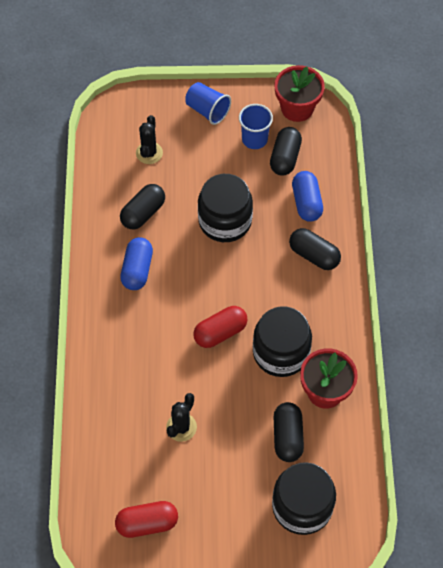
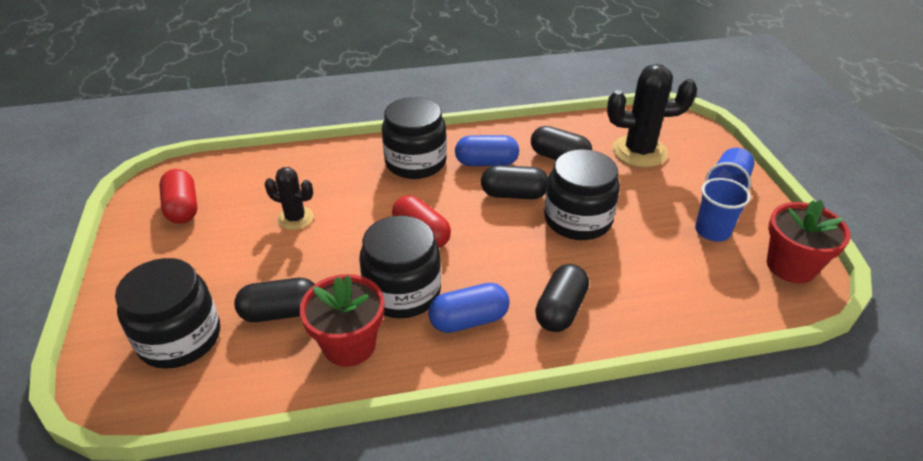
camera: 80 degrees right, 20 degrees down
black cactus [136,115,163,164] -> black cactus [607,64,697,168], size x1.72
black capsule [270,127,302,176] -> black capsule moved to [481,165,548,199]
blue capsule [292,171,323,222] -> blue capsule moved to [428,283,510,333]
none -> black jar [382,97,447,179]

